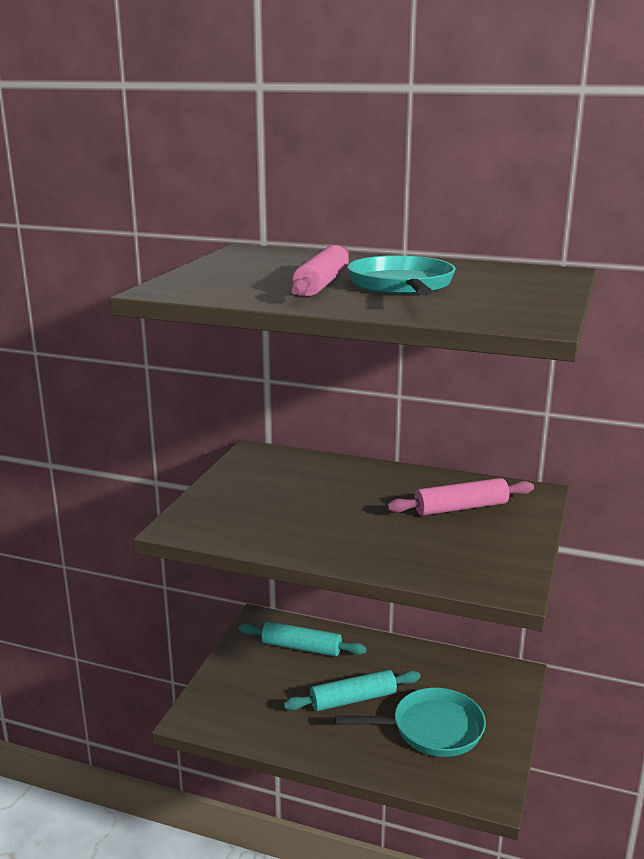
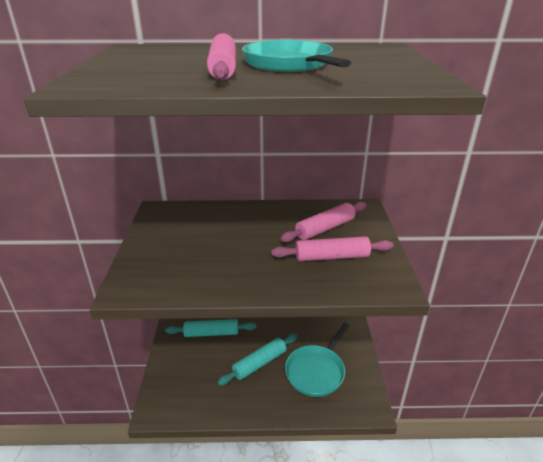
camera: 20 degrees left, 10 degrees up
turquoise pan [335,688,486,757] -> turquoise pan turned 150 degrees clockwise [285,322,350,397]
none -> pink rolling pin [271,236,394,261]

